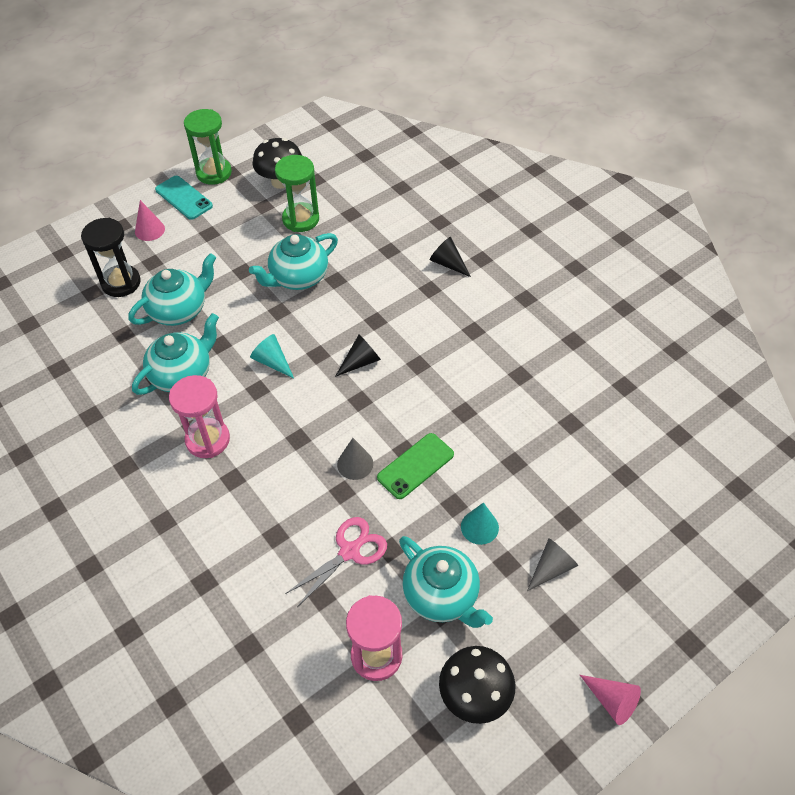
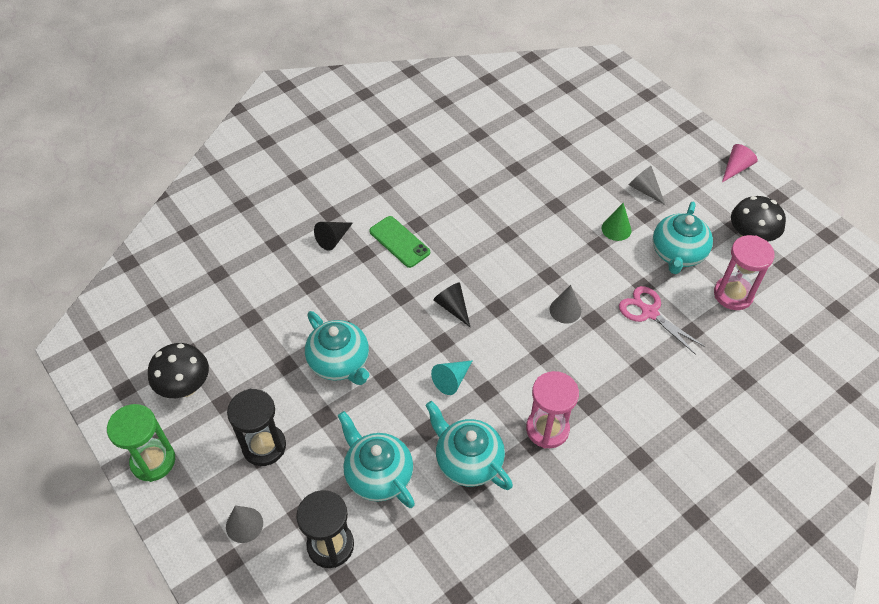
camera: 90 degrees left, 0 degrees up
pink cone [135,200,165,241] -> grey cone [226,505,263,543]
turquoise phone [155,176,213,220] -> none
green hourglass [275,155,319,232] -> none
green phone [377,433,454,499] -> green phone moved to [369,216,430,268]
turquoise teapot [399,536,493,628] -> turquoise teapot turned 150 degrees clockwise [653,201,713,274]
turquoise cone [461,502,499,545] -> green cone [602,203,631,241]
none -> black hourglass [227,389,286,466]

